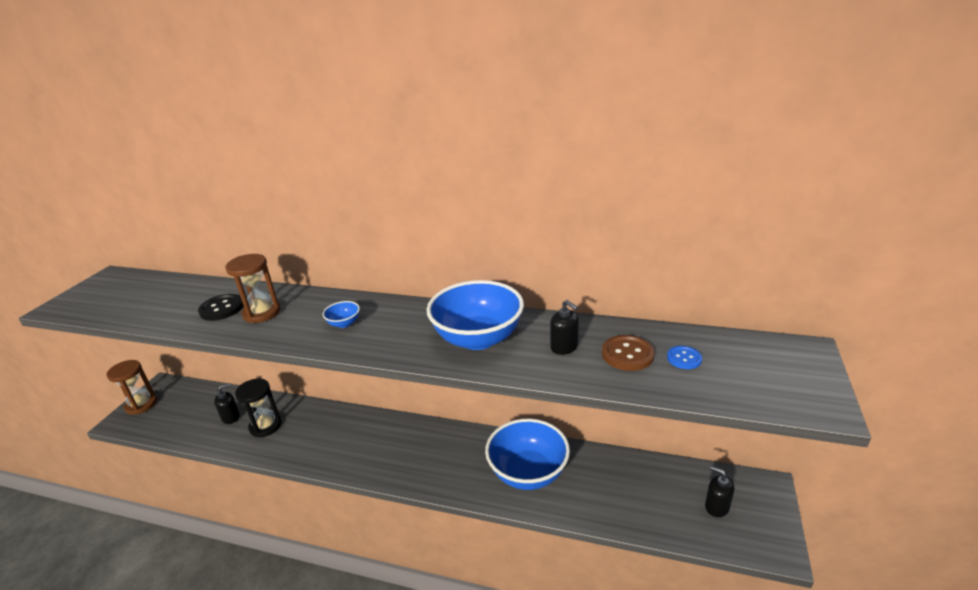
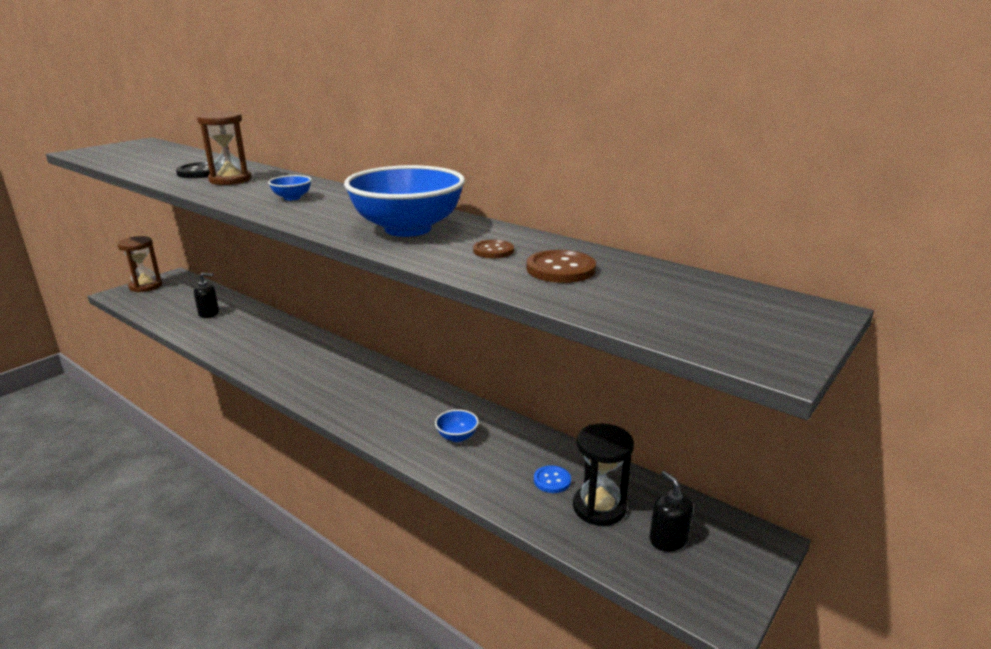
camera: 20 degrees right, 5 degrees down
black hourglass [235,379,282,437] -> black hourglass moved to [573,424,634,526]
blue bowl [485,419,570,490] -> blue bowl [435,409,479,442], size x0.41
black soap dispenser [550,300,579,355] -> brown button [473,240,514,258]
blue button [667,346,702,369] -> blue button moved to [534,465,571,493]

